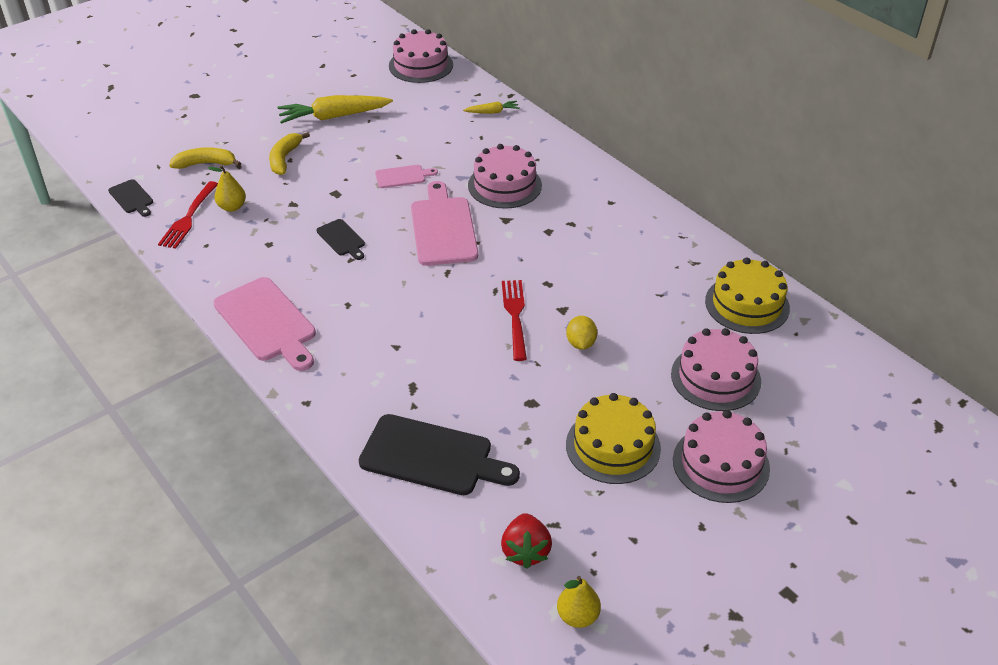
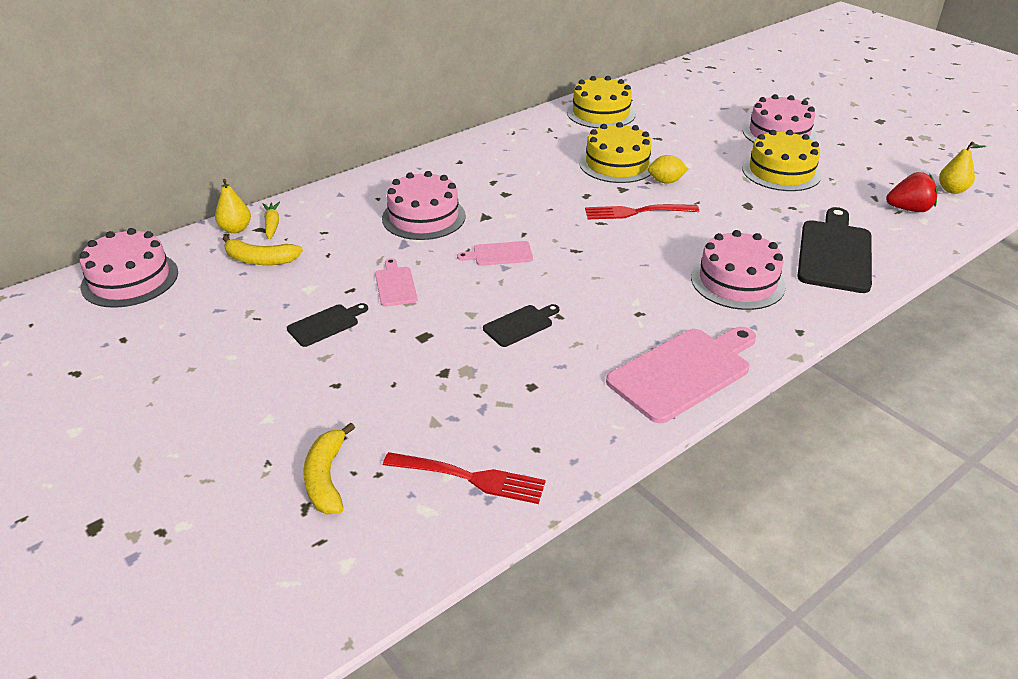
camera: 90 degrees left, 5 degrees down
black cutting board [108,179,153,217] -> black cutting board moved to [287,303,368,347]
yellow pear [208,165,246,212] -> yellow pear moved to [215,179,251,233]
yellow banana [269,132,310,175] -> yellow banana moved to [223,235,303,265]
yellow carrot [277,95,393,124] -> none
pink cutting board [411,181,478,266] -> pink cutting board [457,241,533,266], size x0.51
pink cake [671,328,761,411] -> pink cake moved to [691,230,786,310]
none -> yellow cake [579,122,654,183]

